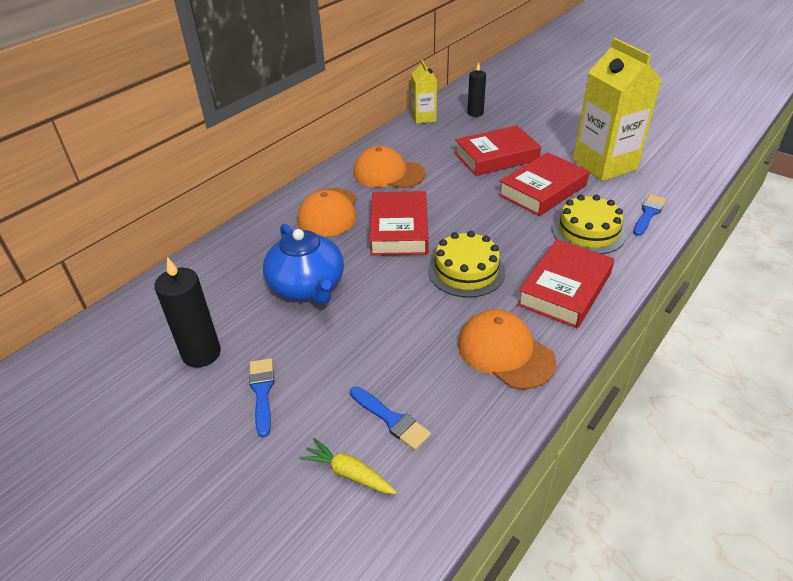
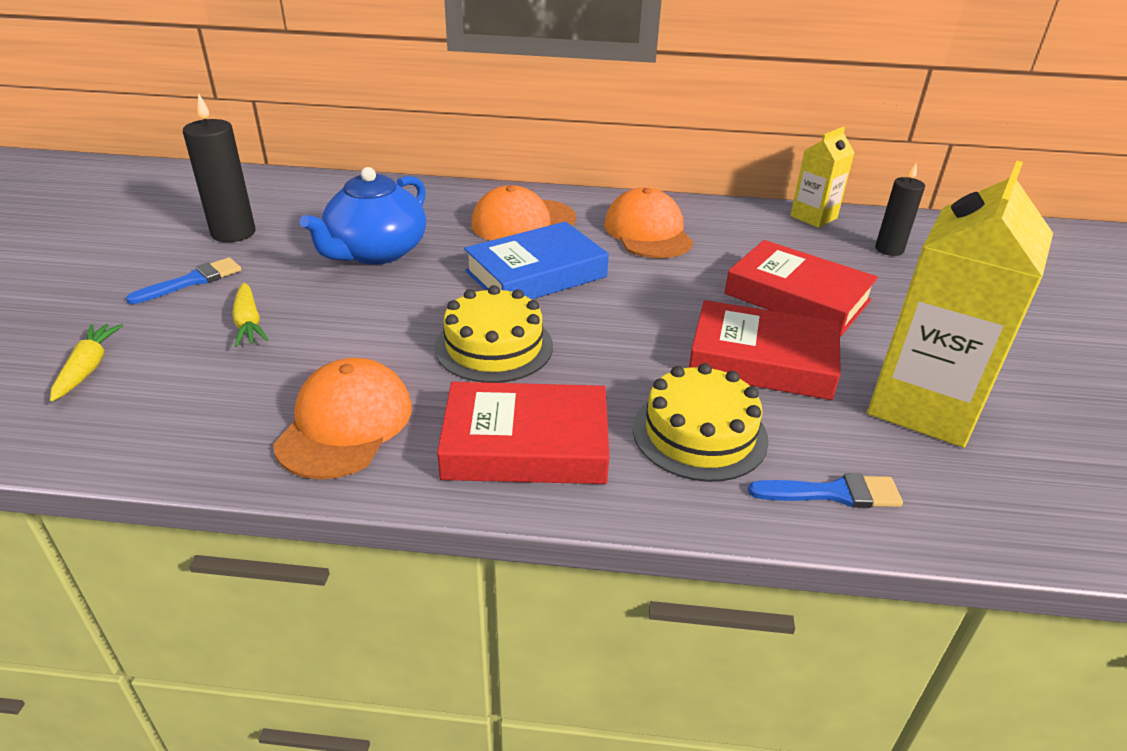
camera: 55 degrees right, 5 degrees down
blue brush [350,386,431,450] -> none
red book [369,191,429,256] -> blue book [464,221,609,300]
none -> yellow carrot [232,283,269,347]

